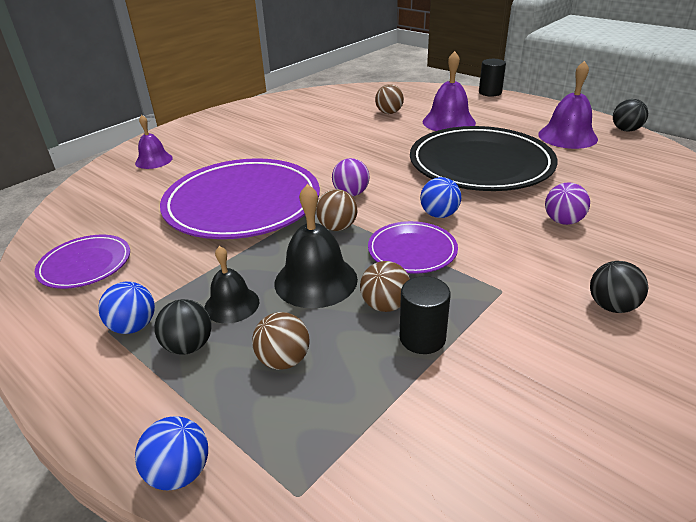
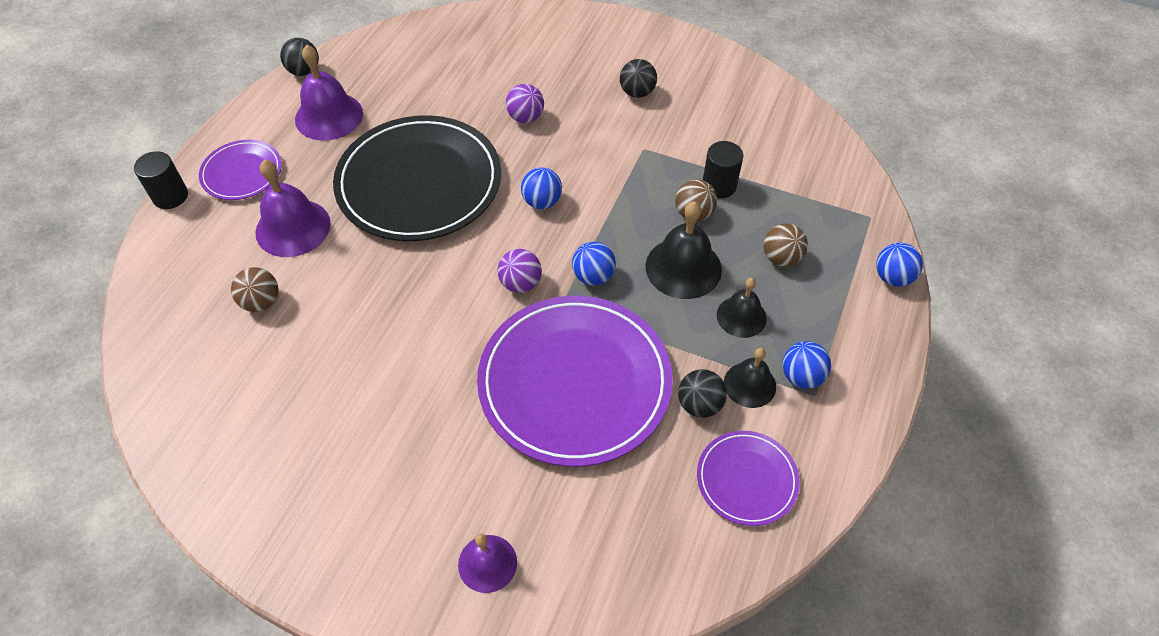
camera: 110 degrees left, 20 degrees up
black ball [154,299,211,355] -> black ball moved to [678,369,727,418]
brown ball [316,189,357,231] -> blue ball [572,242,616,286]
purple plate [368,221,458,274] -> purple plate moved to [199,140,282,200]
none -> black bell [724,348,776,408]

